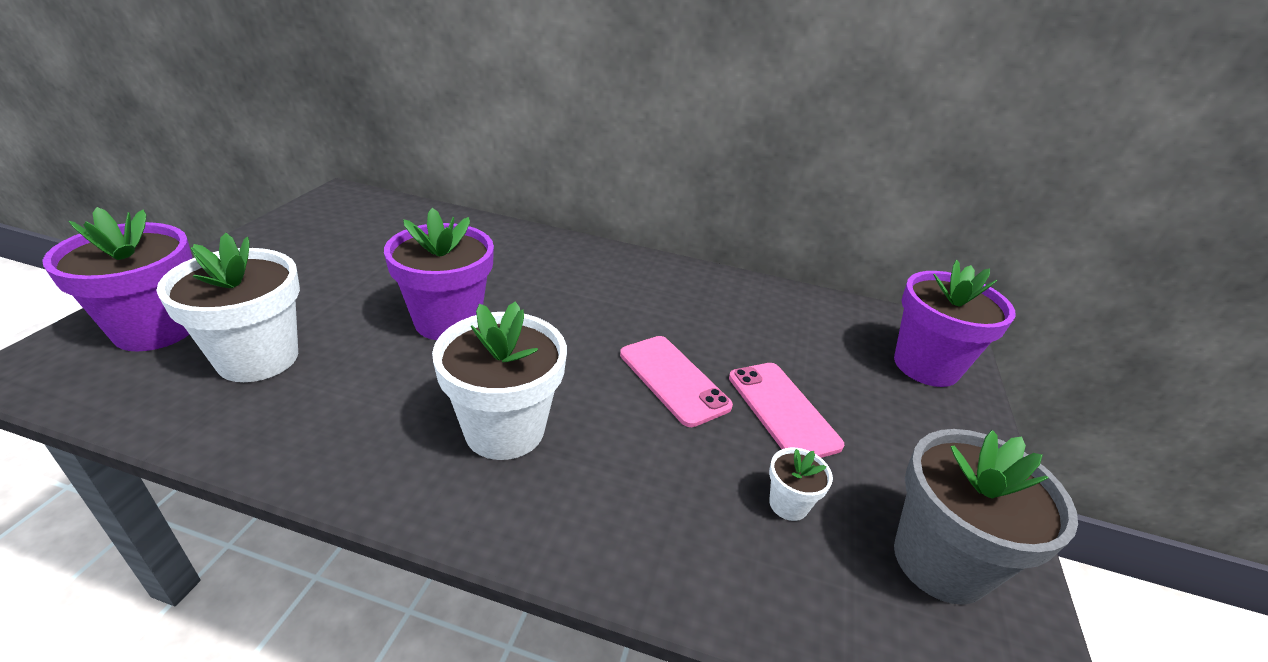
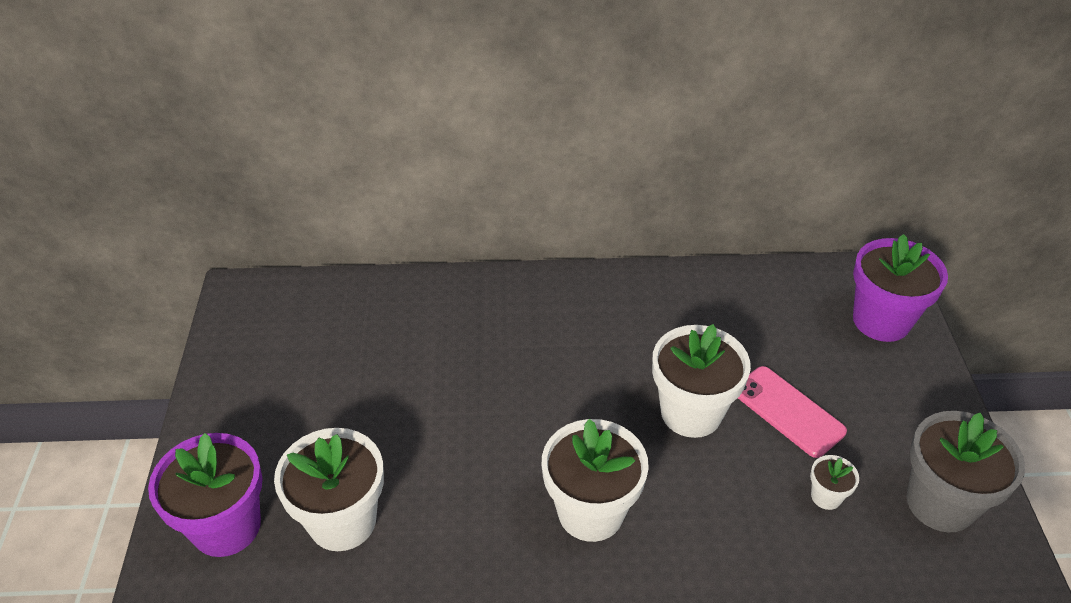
camera: 15 degrees left, 10 degrees up
purple flower pot [384,208,494,340] -> none
pink phone [620,336,733,427] -> white flower pot [652,324,751,438]

